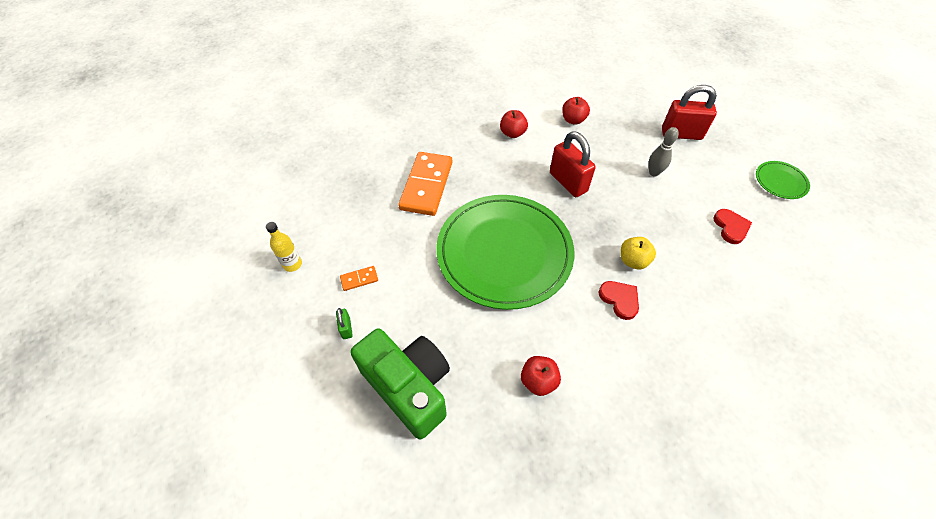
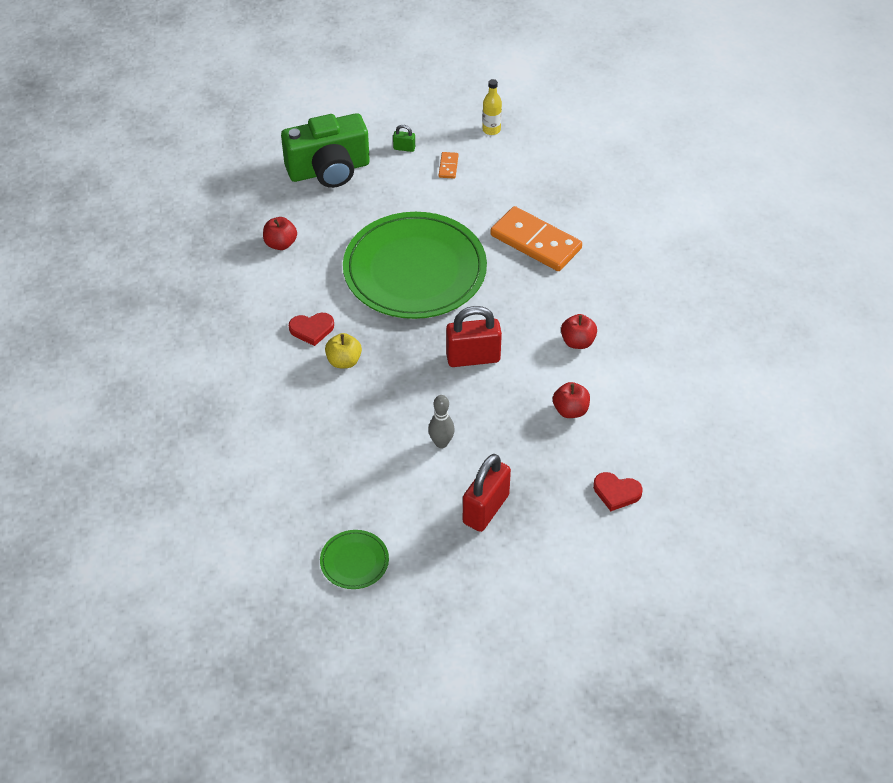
camera: 115 degrees right, 5 degrees down
red heart [713,209,752,244] -> red heart moved to [593,472,643,511]

